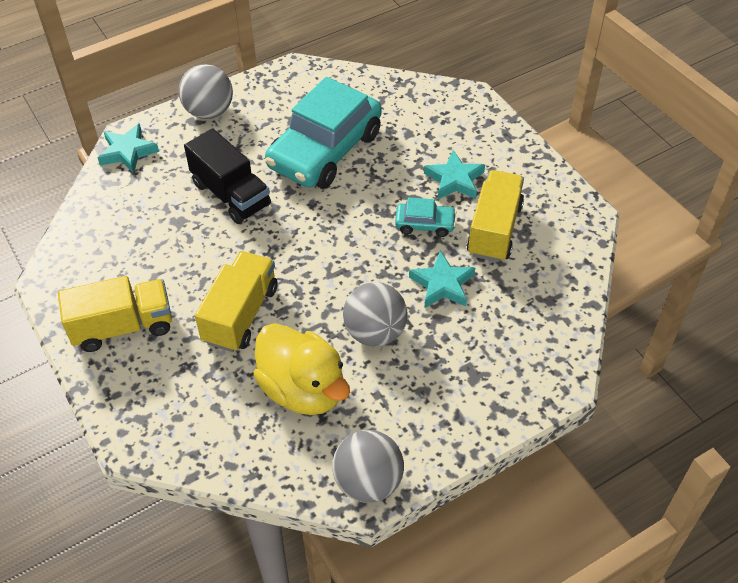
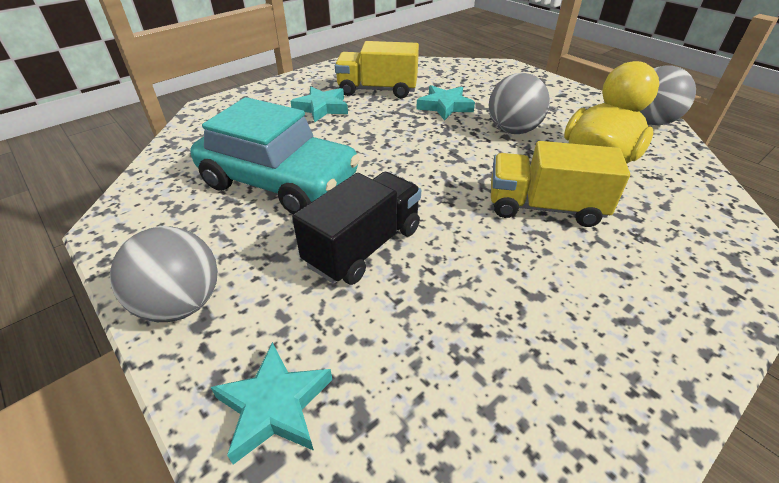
camera: 100 degrees left, 10 degrees down
yellow truck [58,276,172,352] -> none
turquoise car [395,197,457,237] -> none

